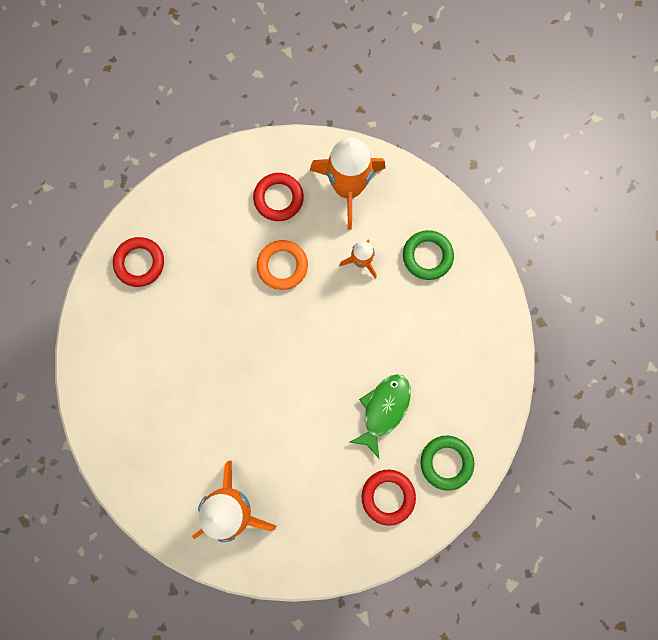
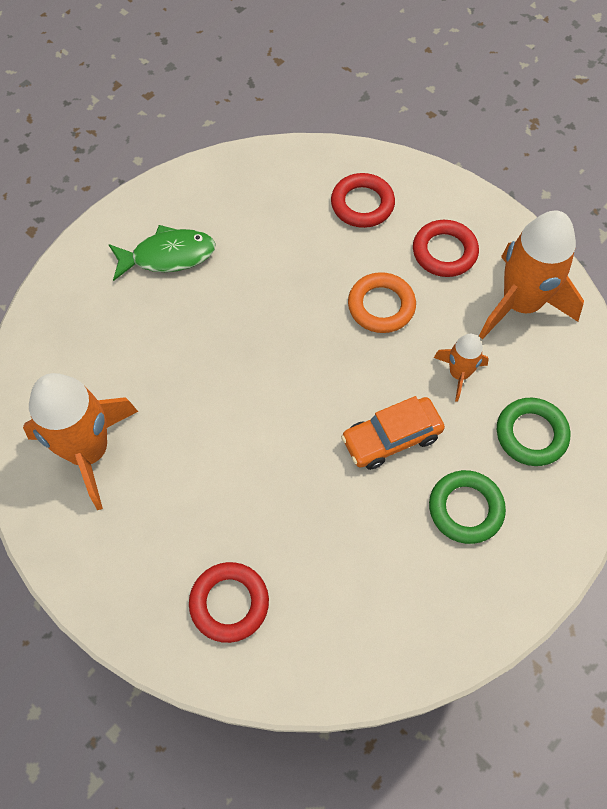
camera: 50 degrees right, 15 degrees down
red ring [113,237,164,287] -> red ring moved to [331,173,395,228]
green fish [349,374,411,458] -> green fish moved to [109,225,216,281]
green ring [420,436,474,491] -> green ring moved to [429,470,506,544]
none -> orange car [341,396,445,470]

